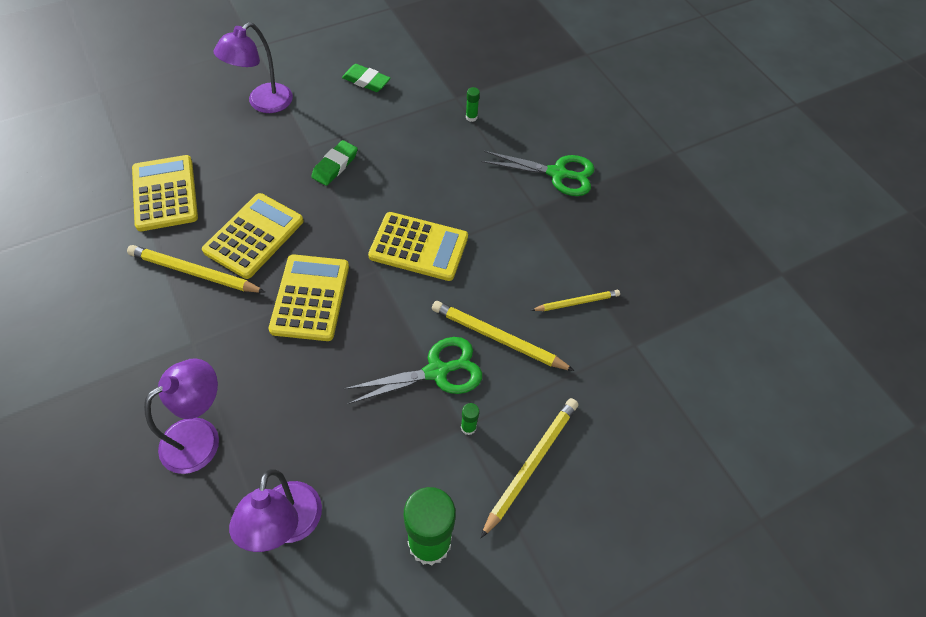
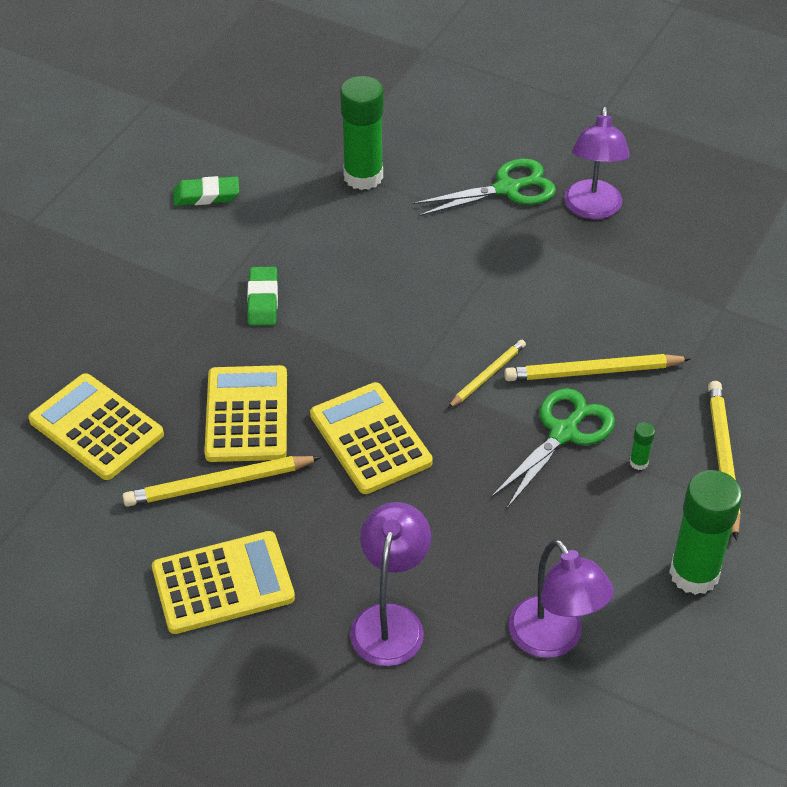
camera: 30 degrees left, 10 degrees down
purple lamp [213,22,293,113] -> purple lamp moved to [564,107,630,219]
yellow calculator [368,212,468,281] -> yellow calculator moved to [152,531,295,634]
green glue stick [466,87,480,122] -> green glue stick [340,76,384,190], size x2.48
yellow pencil [531,290,620,311] -> yellow pencil moved to [448,340,526,408]

